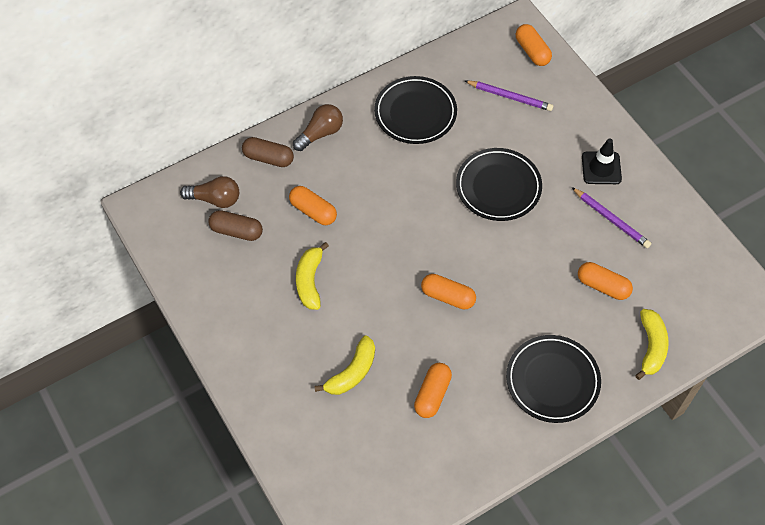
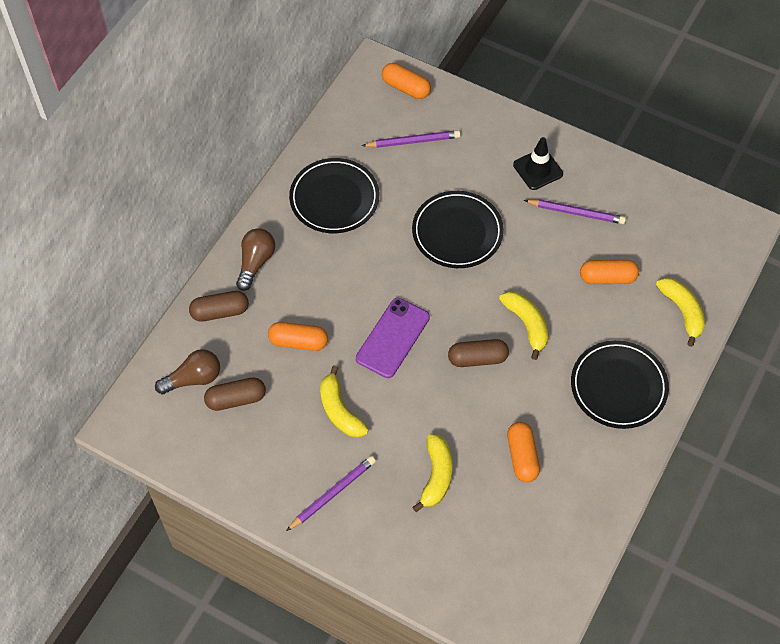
camera: 30 degrees left, 0 degrees up
orange capsule [421,274,476,309] -> brown capsule [448,339,509,367]
none -> purple pencil [286,456,376,531]
none -> purple phone [356,298,430,378]
none -> yellow banana [499,291,548,360]

